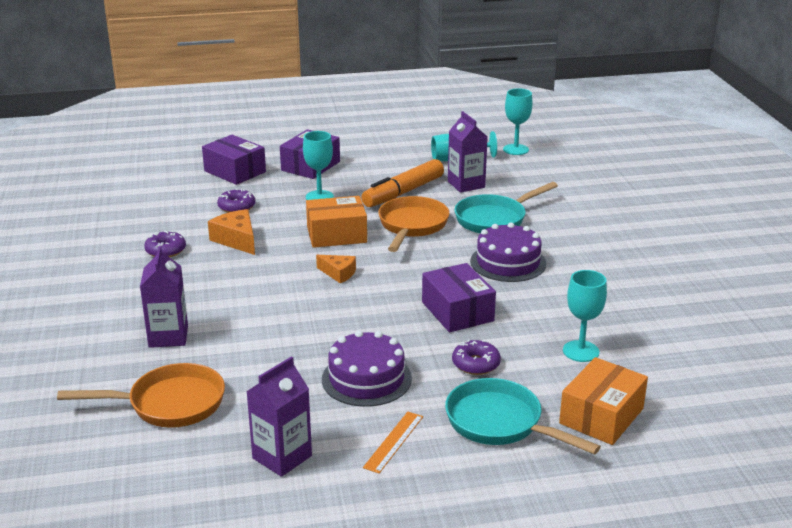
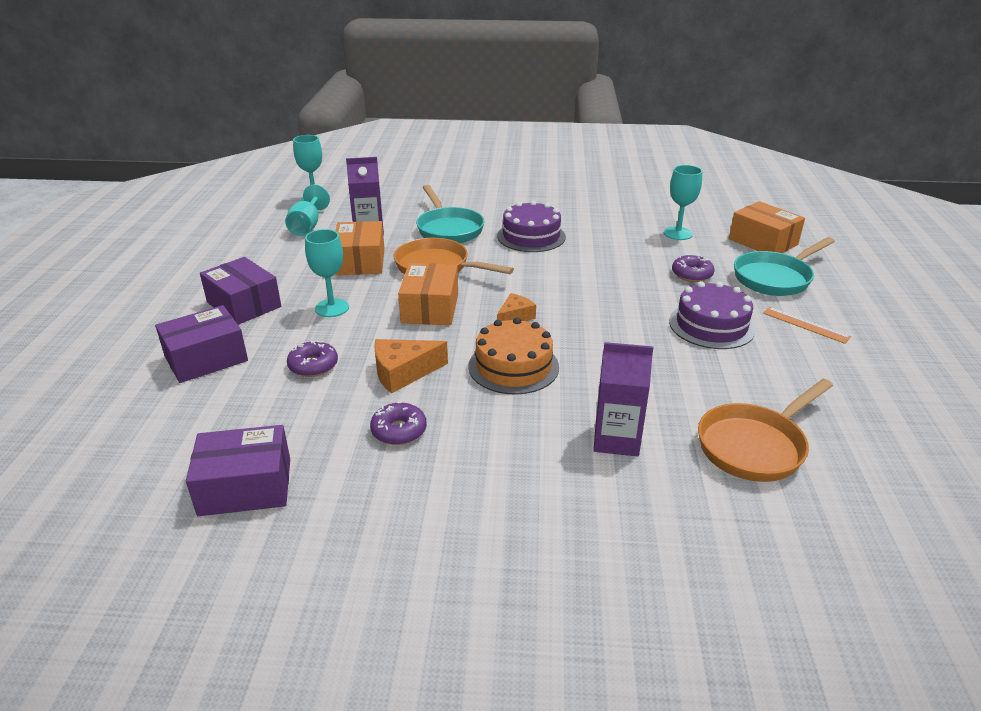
camera: 75 degrees left, 5 degrees up
orange pan [57,363,225,428] -> orange pan turned 135 degrees counterclockwise [698,379,833,482]
purple carton [247,357,312,477] -> none
orange marker [361,159,444,207] -> orange box [336,221,384,275]
purple box [422,263,496,332] -> purple box moved to [186,425,290,516]
none -> orange cake [468,318,559,395]

